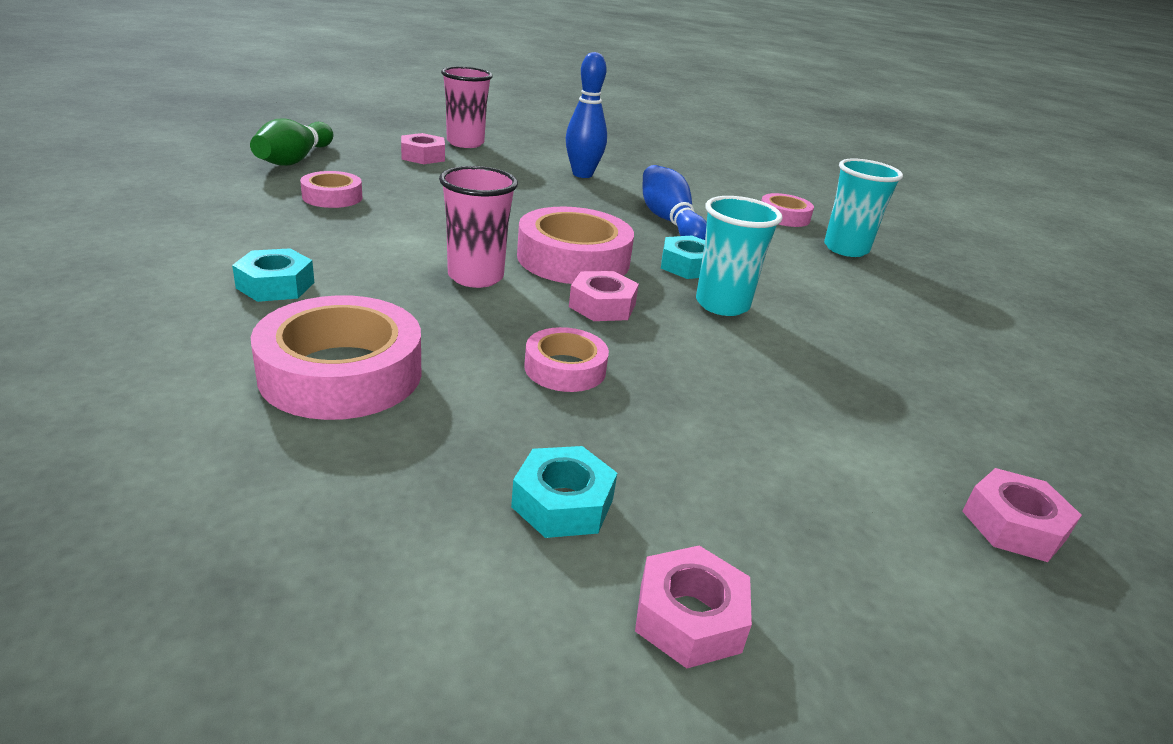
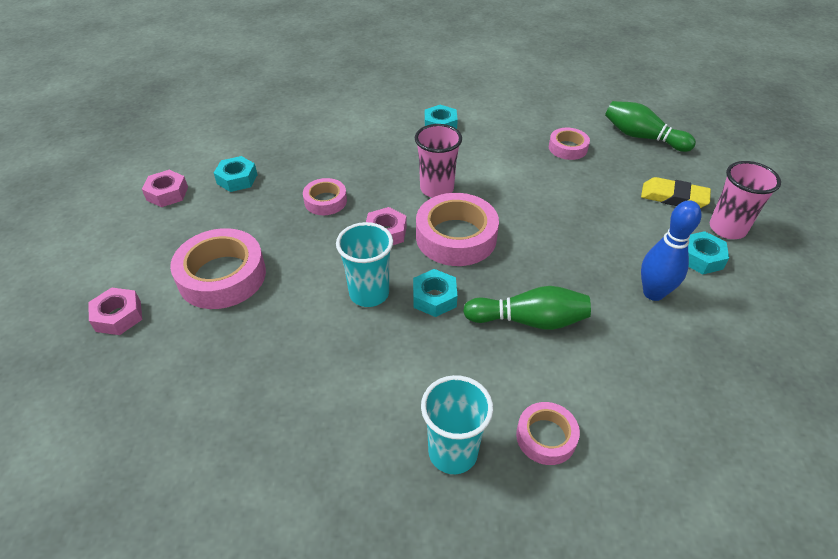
camera: 115 degrees right, 15 degrees up
pink tape [251,295,421,420] -> pink tape moved to [170,228,266,309]
pink nut [401,133,445,164] -> yellow eraser [641,177,711,208]
blue bowling pin [643,165,707,240] -> green bowling pin [463,286,591,330]
none -> turquoise nut [688,231,729,274]

